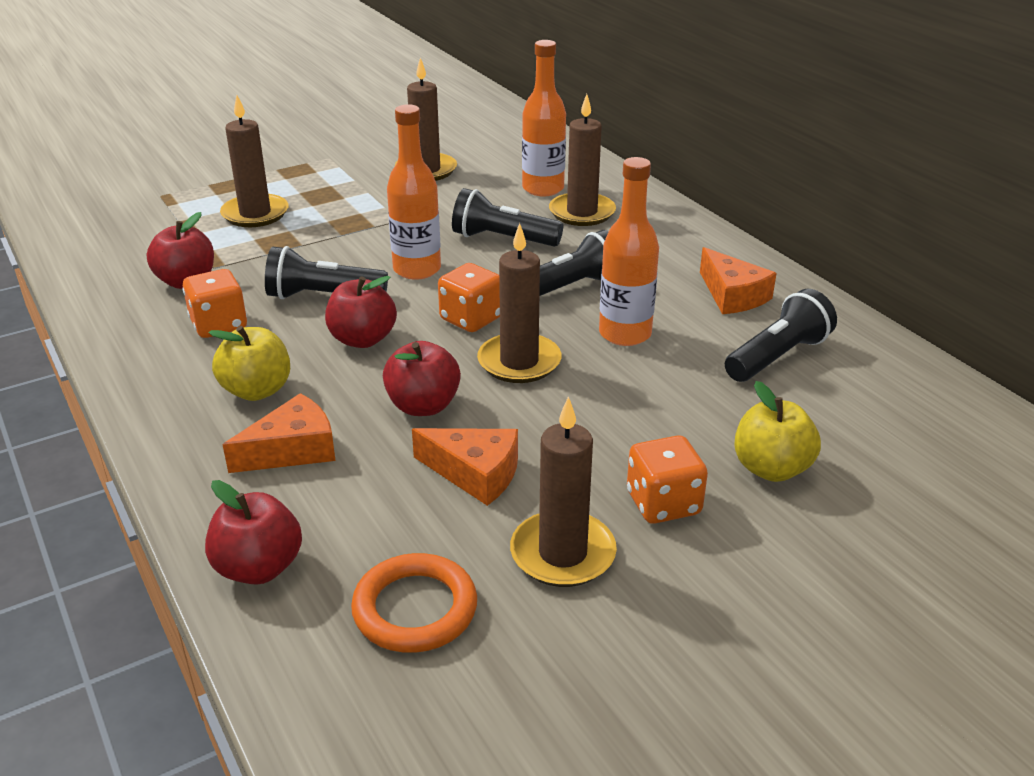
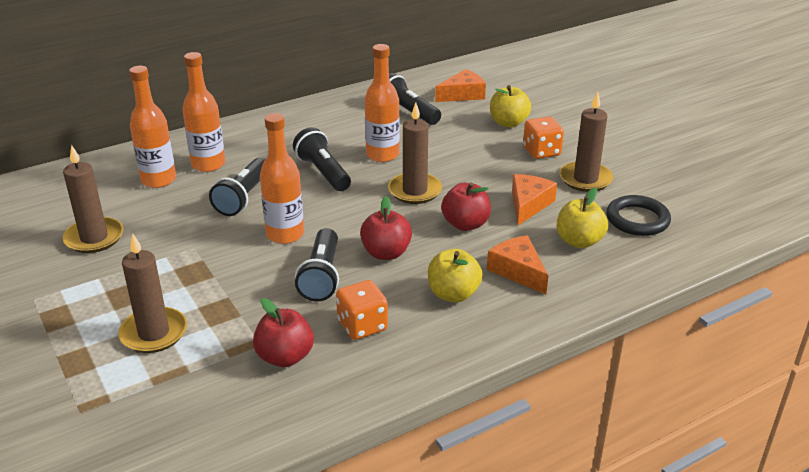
camera: 90 degrees left, 0 degrees up
red apple [205,480,302,585] -> none
orange ring [351,553,477,653] -> black ring [606,195,671,236]
orange dice [438,263,500,332] -> none
brown candle [549,94,616,226] -> orange bottle [182,52,225,172]
orange cheese [700,247,777,314] -> orange cheese moved to [435,69,486,102]
none -> yellow apple [557,187,608,248]

